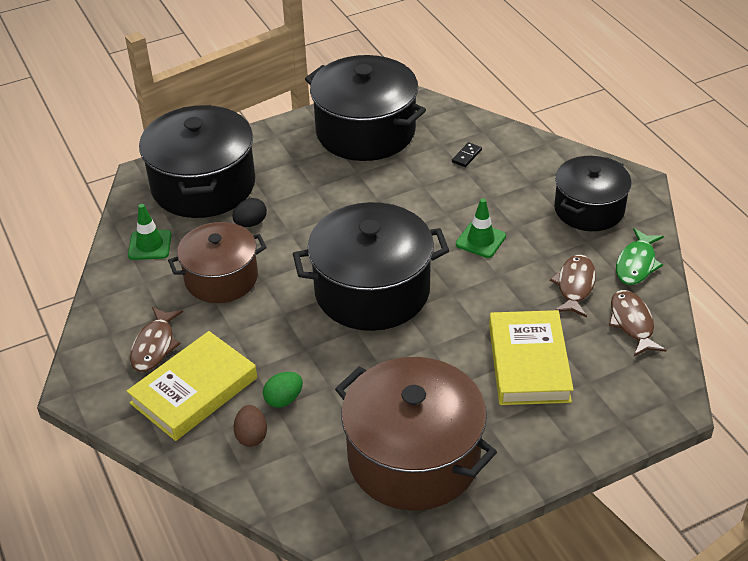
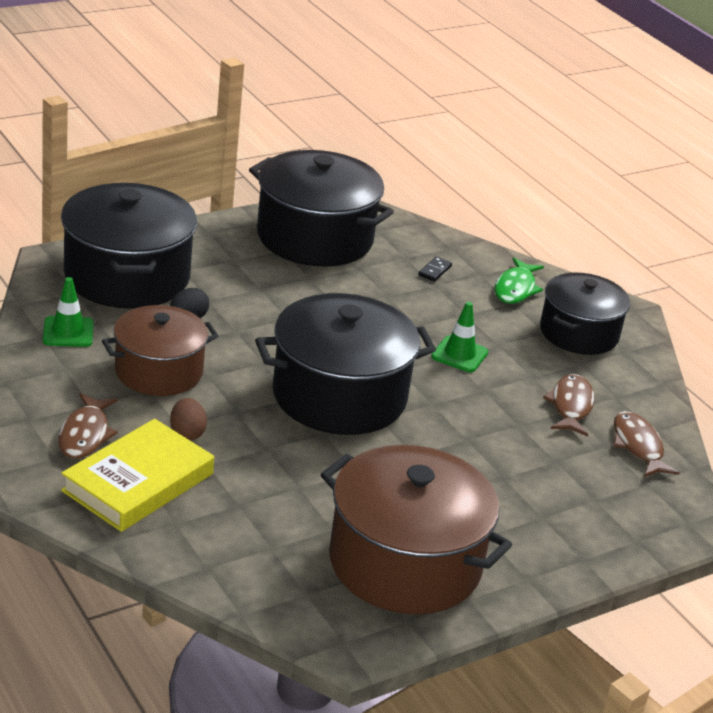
camera: 10 degrees left, 10 degrees down
brown egg [234,405,267,447] -> brown egg moved to [170,398,207,440]
green egg [263,372,303,408] -> none
yellow book [489,310,574,405] -> none
green fish [616,228,664,285] -> green fish moved to [495,257,544,304]

